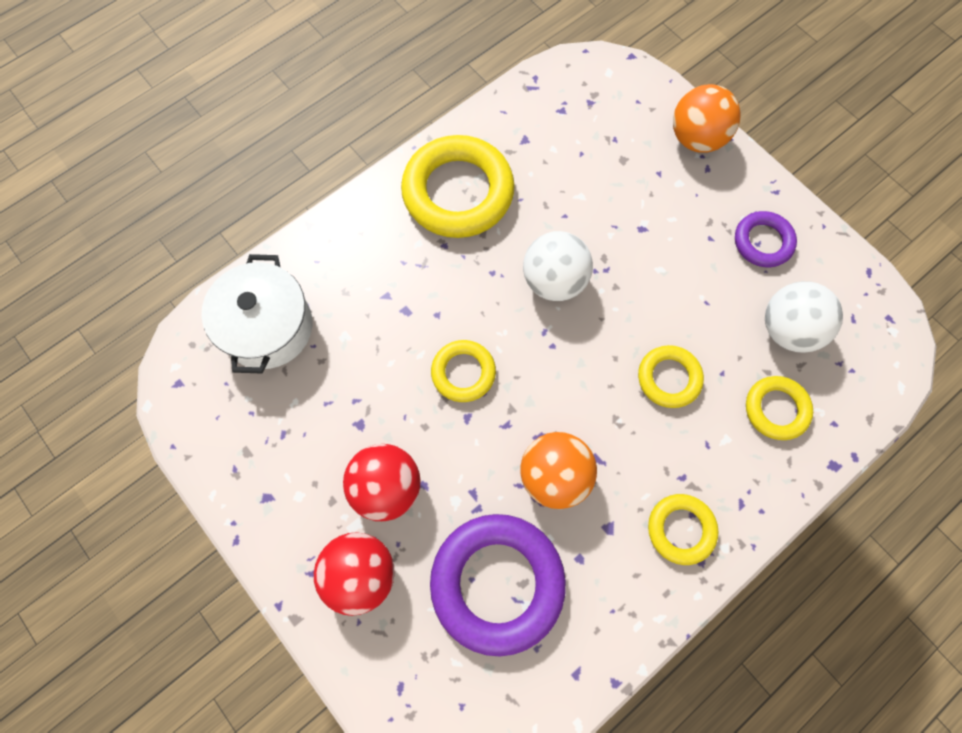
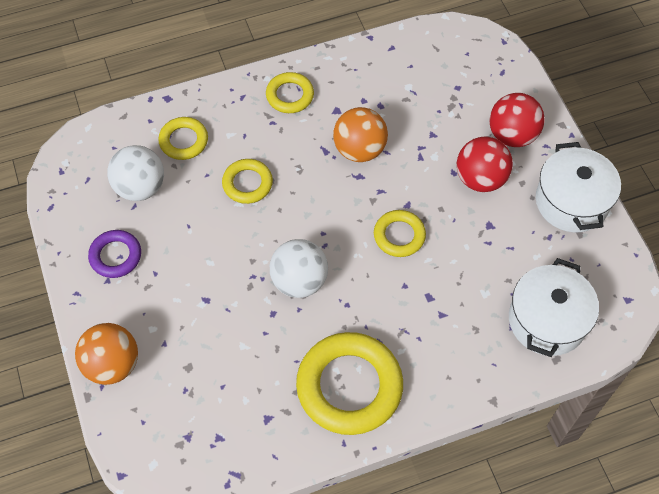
camera: 160 degrees left, 10 degrees down
purple ring [430,514,566,656] -> none
none -> white pot [536,142,621,232]

